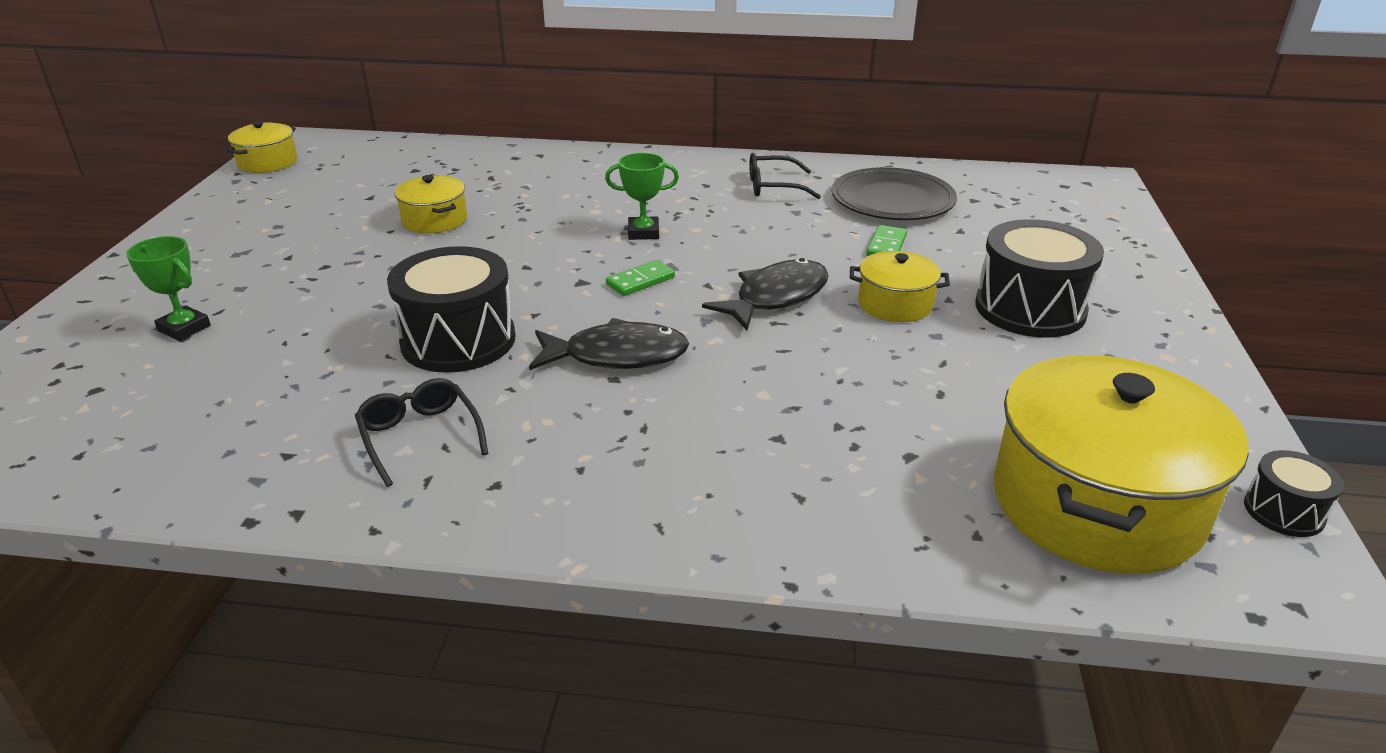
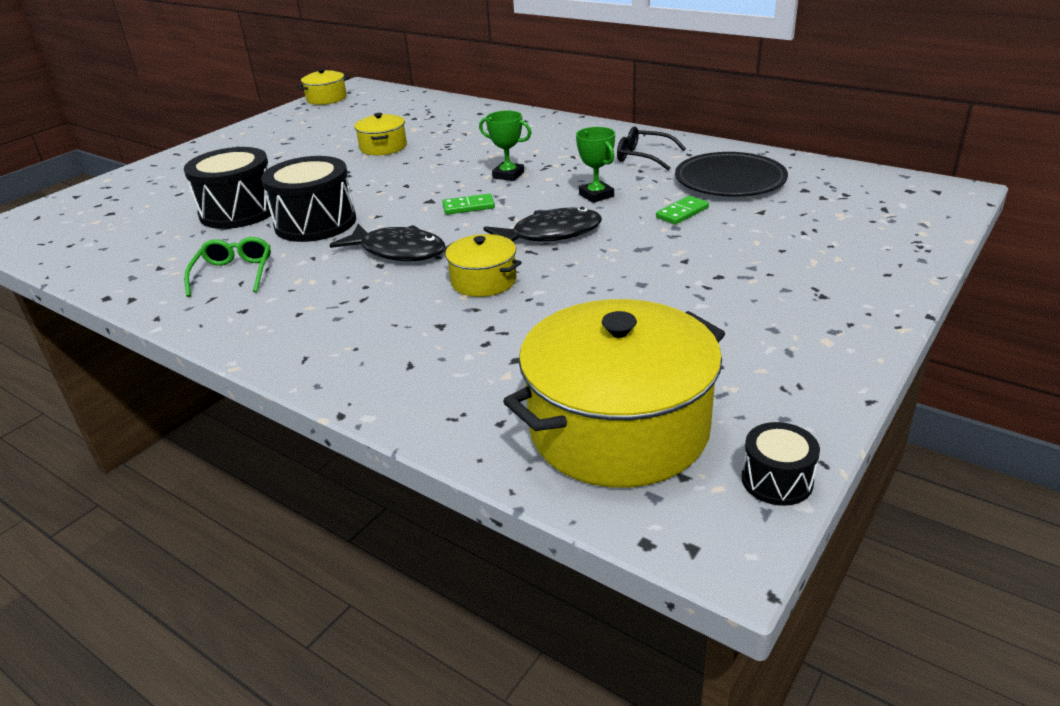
camera: 30 degrees right, 0 degrees up
green trophy [126,236,211,341] -> green trophy moved to [576,127,615,203]
black glasses [355,378,488,487] -> green glasses [184,237,271,297]
yellow pot [850,251,950,322] -> yellow pot moved to [443,234,522,297]
black drum [975,219,1104,337] -> black drum moved to [184,147,273,229]

